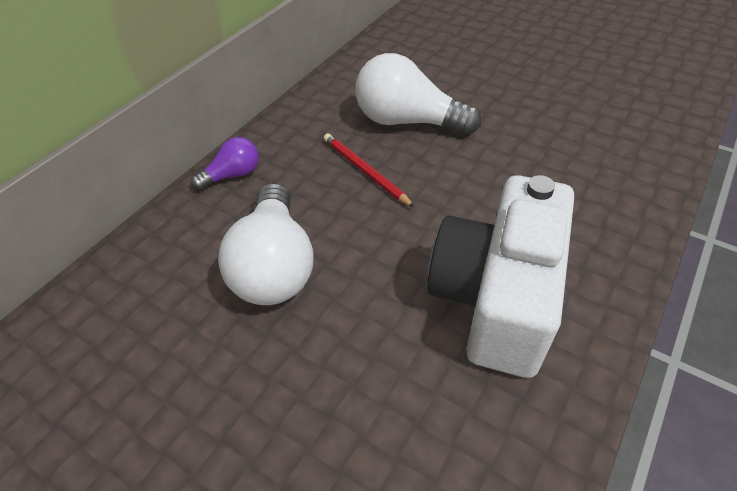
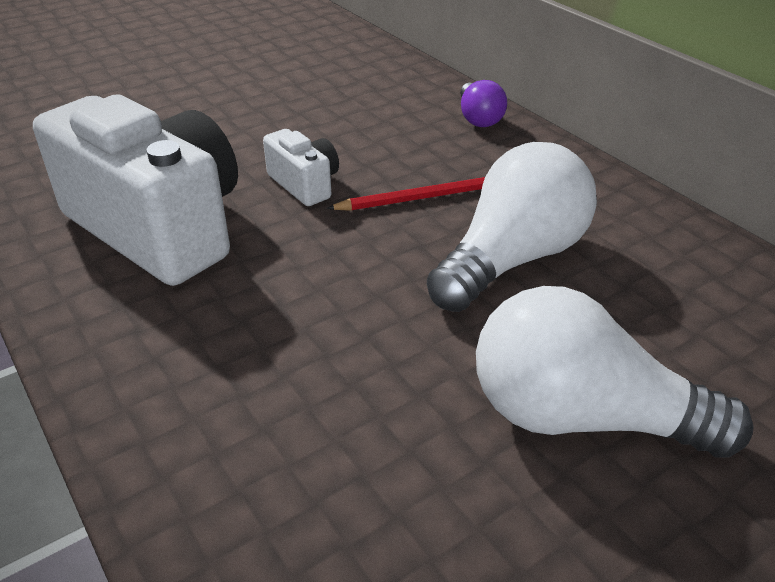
camera: 110 degrees right, 10 degrees down
white light bulb [218,183,313,305] -> white light bulb moved to [476,286,754,458]
none -> white camera [263,129,339,206]

